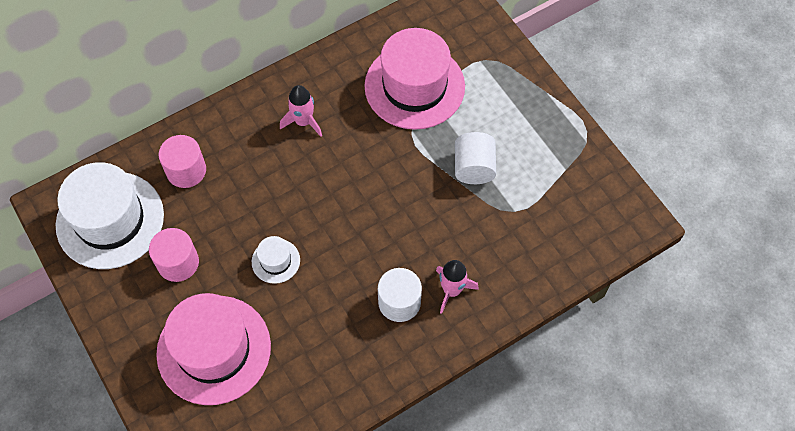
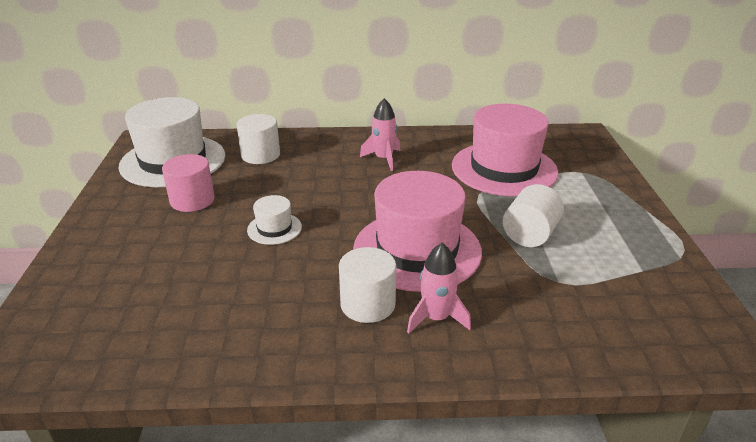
camera: 30 degrees right, 30 degrees down
pink hat [156,293,271,405] -> pink hat moved to [353,171,482,292]
pink cylinder [159,135,206,188] -> white cylinder [237,114,280,164]

